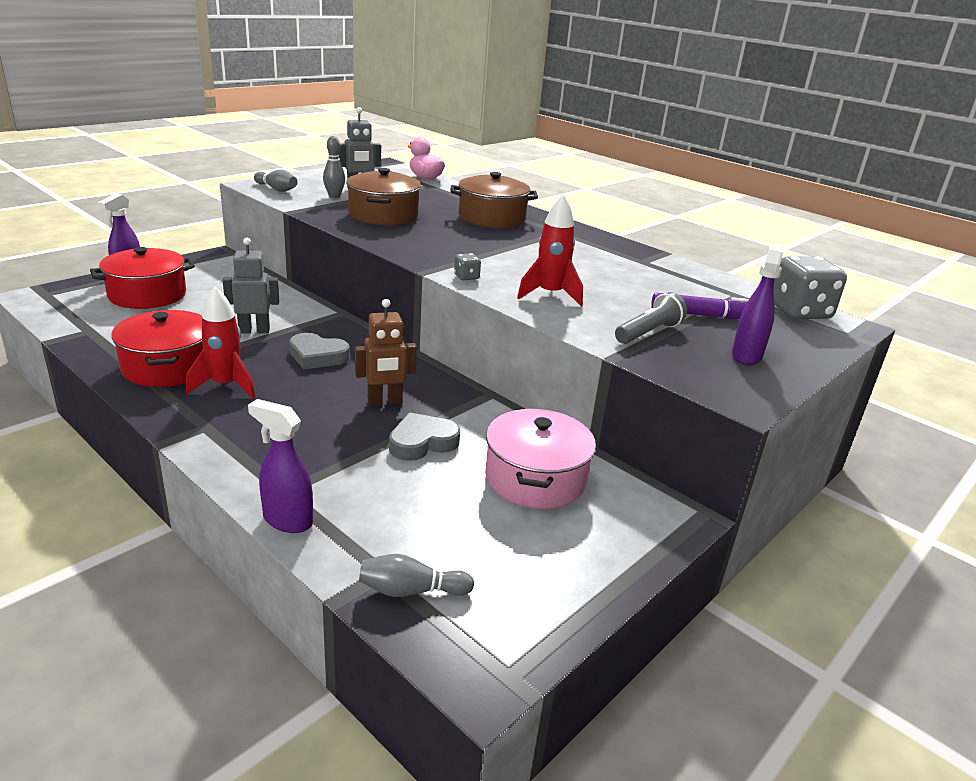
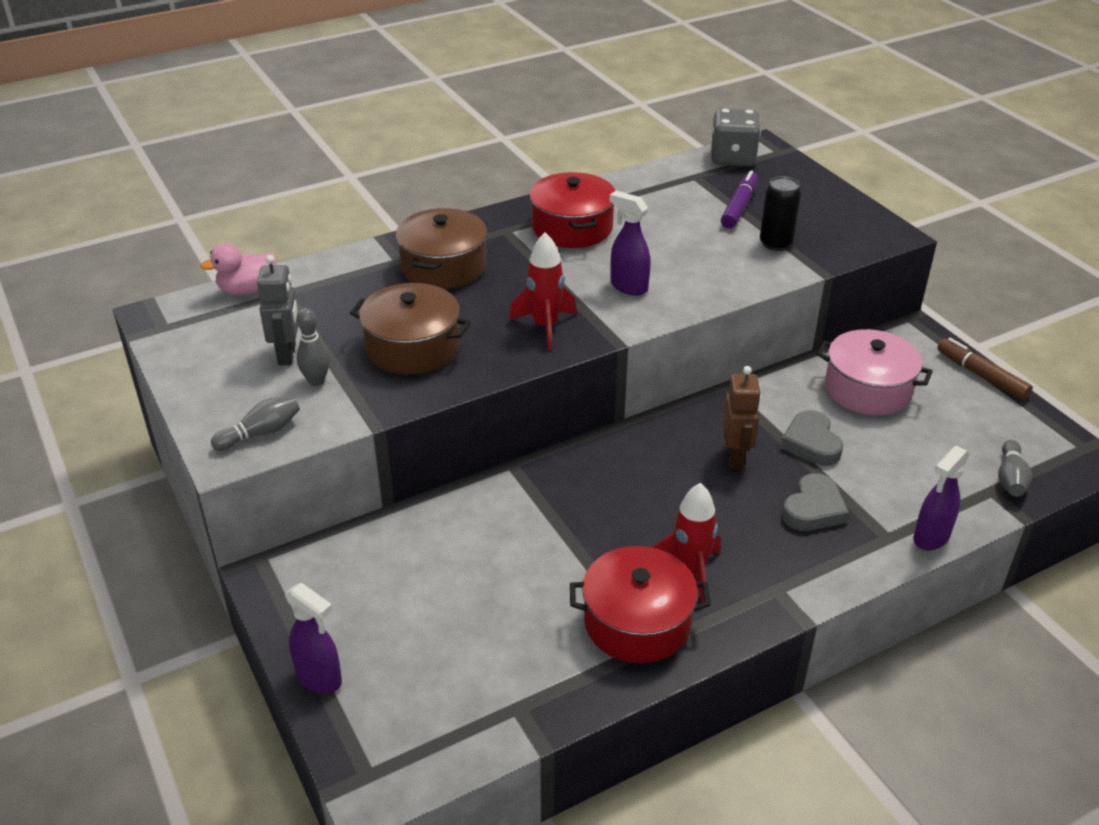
camera: 70 degrees left, 10 degrees up
red pot [90,247,195,309] -> red pot moved to [529,172,615,248]
grey robot [223,238,279,333] -> none
grey heart [290,333,350,370] -> grey heart moved to [782,473,849,531]
grey dice [454,253,481,280] -> none
red rocket [517,194,583,306] -> red rocket moved to [509,232,577,350]
grey flashlight [615,292,687,344] -> black can [760,176,801,251]
purple spray bottle [732,243,783,365] -> purple spray bottle moved to [609,191,651,296]
none -> brown marker [937,338,1033,400]

